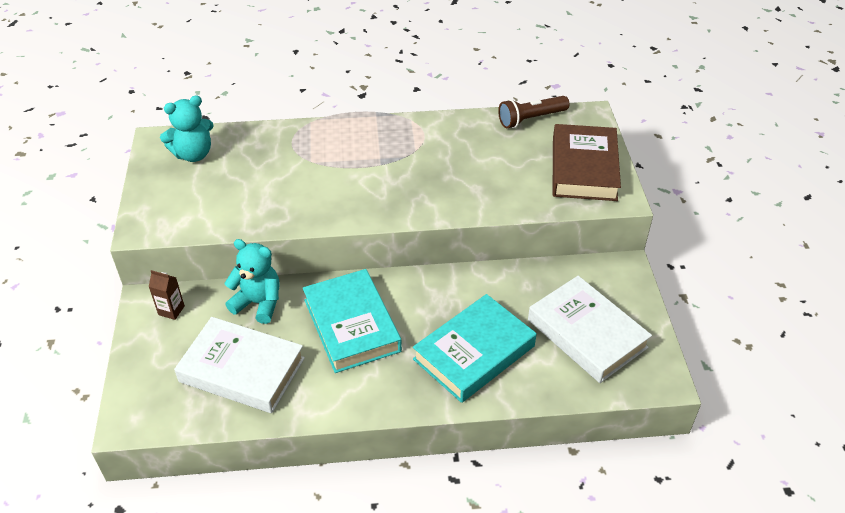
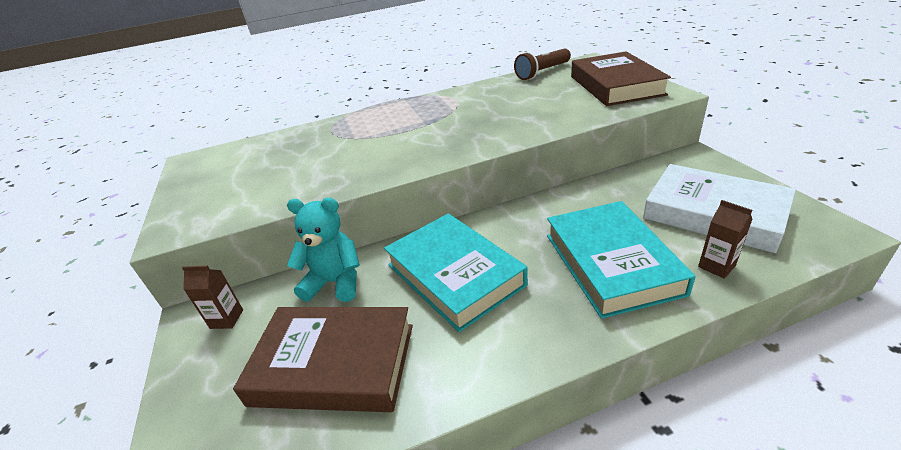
camera: 10 degrees left, 10 degrees down
turquoise teddy bear [160,95,214,162] -> none
white book [174,317,305,413] -> brown book [233,307,413,412]
turquoise book [413,294,536,403] -> turquoise book turned 45 degrees counterclockwise [547,201,696,319]
none -> brown carton [698,200,752,278]

